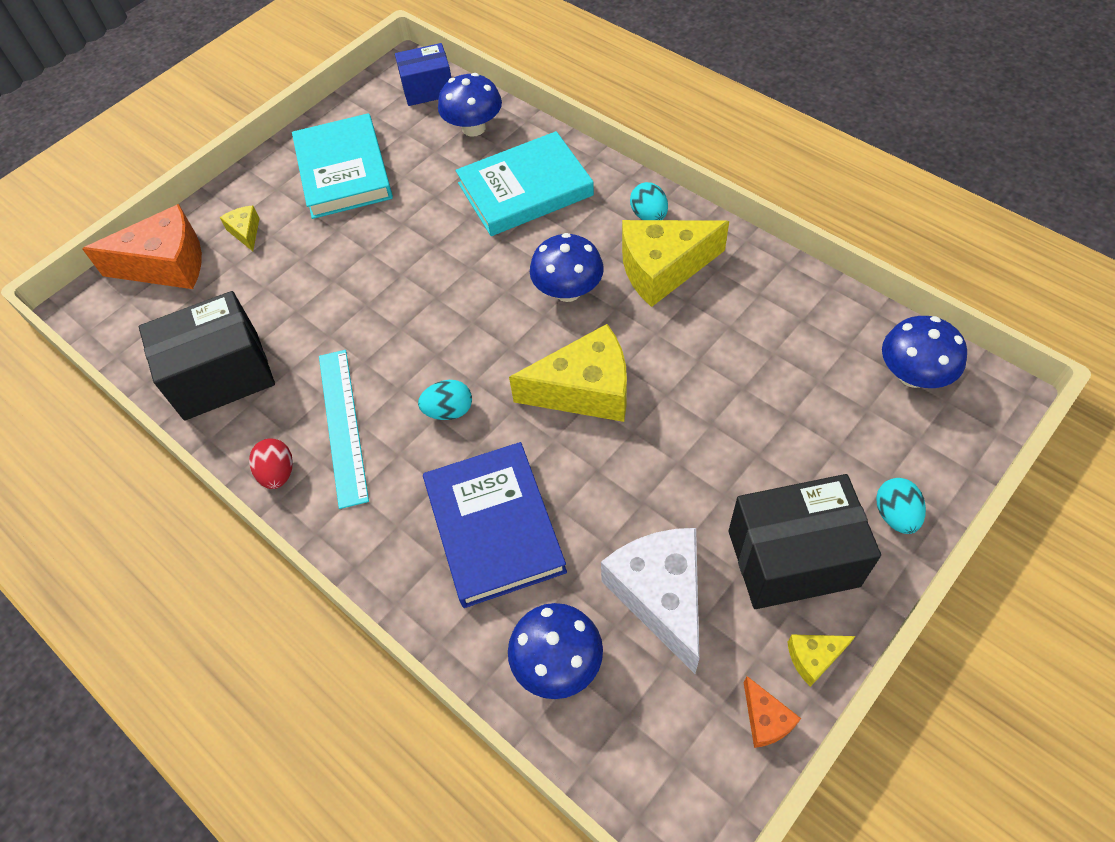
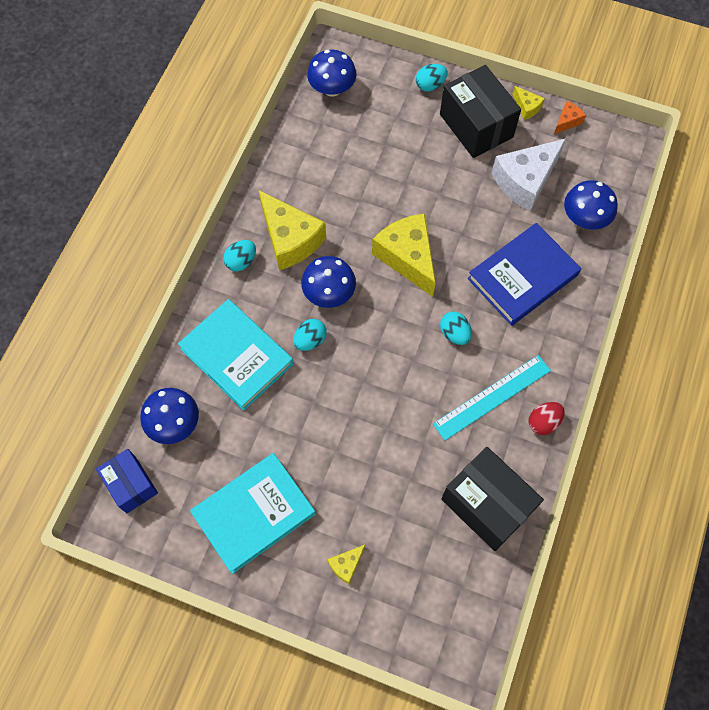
camera: 115 degrees left, 10 degrees up
orange cheese [82,204,202,289] -> none
none -> turquoise egg [293,319,327,351]

